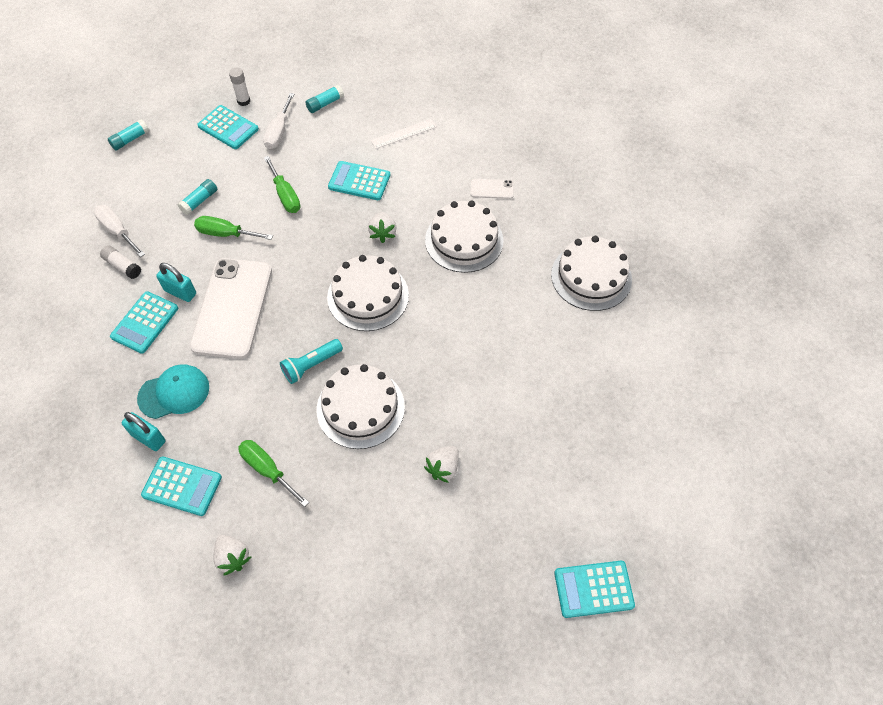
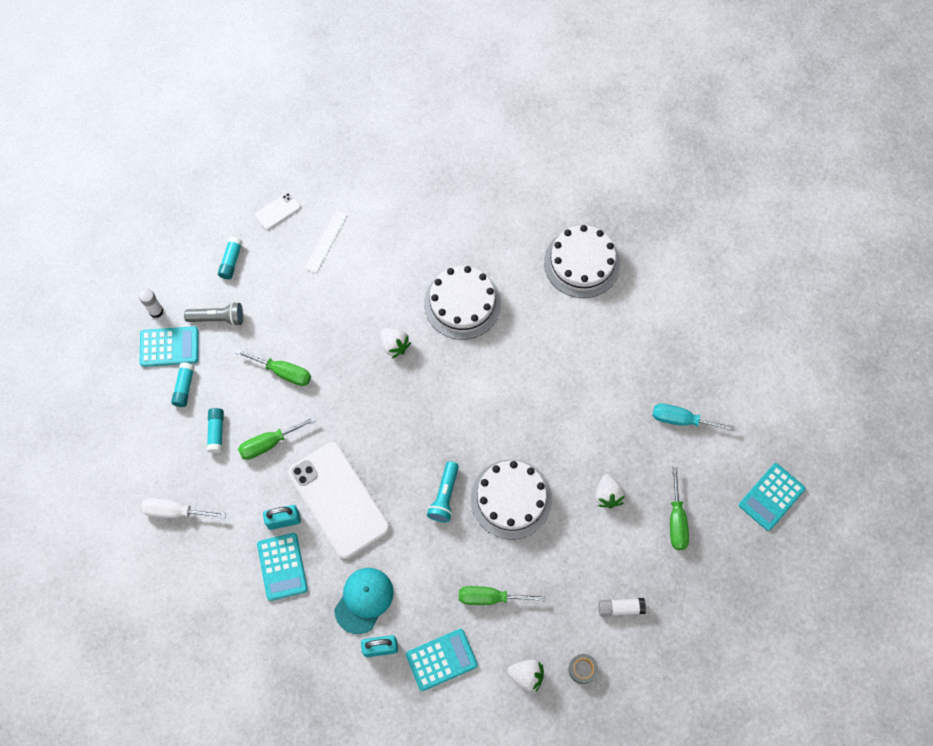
camera: 40 degrees left, 10 degrees up
white glue stick [100,245,141,279] -> white glue stick moved to [598,598,646,617]
turquoise glue stick [108,119,149,150] -> turquoise glue stick moved to [171,363,195,407]
white screwdriver [263,93,294,149] -> grey flashlight [184,302,243,326]
white cake [327,255,409,331] -> none
turquoise calculator [328,161,390,200] -> none
white phone [470,179,514,199] -> white phone moved to [255,192,301,230]
none -> grey tape [568,654,598,684]
none -> turquoise screwdriver [653,404,735,431]
none -> green screwdriver [670,467,689,550]

